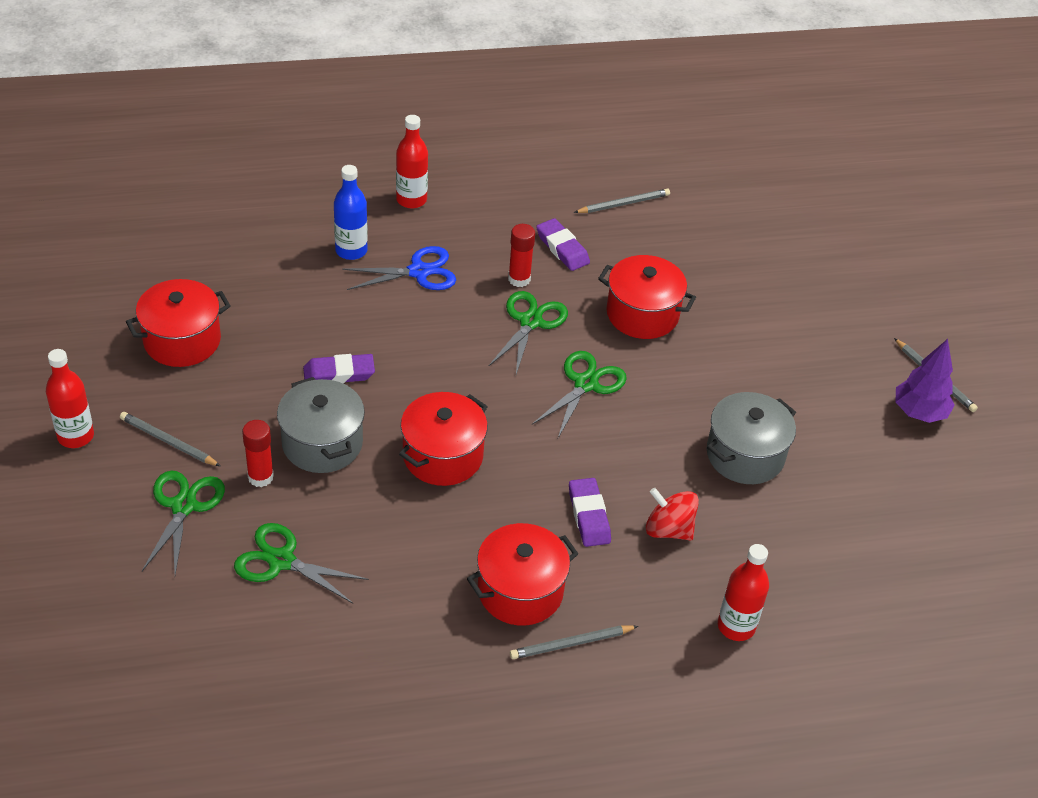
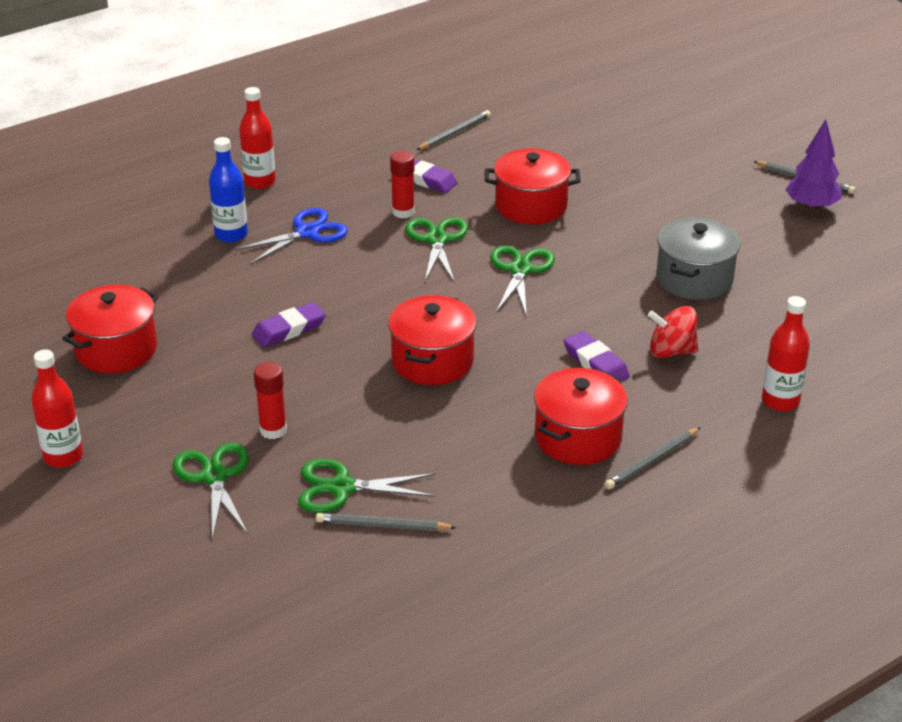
camera: 20 degrees left, 10 degrees down
grey pencil [120,412,220,466] -> grey pencil moved to [316,513,457,531]
grey pot [277,377,365,473] -> none

